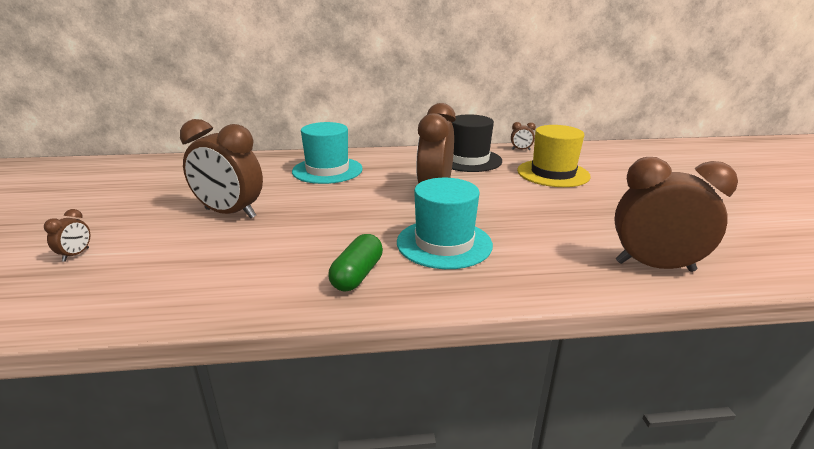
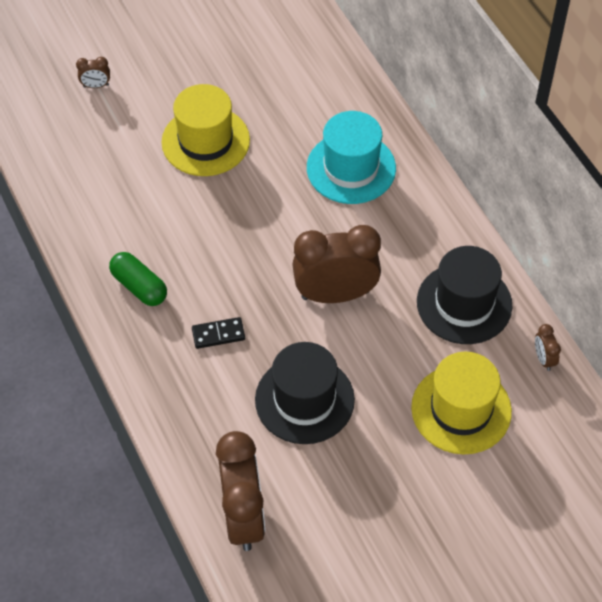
camera: 70 degrees right, 30 degrees up
brown clock [180,119,263,218] -> yellow hat [161,84,250,176]
green capsule [328,234,383,292] -> green capsule turned 45 degrees clockwise [109,252,167,306]
turquoise hat [397,178,493,269] -> black domino [192,317,245,349]
none -> black hat [255,342,355,444]

